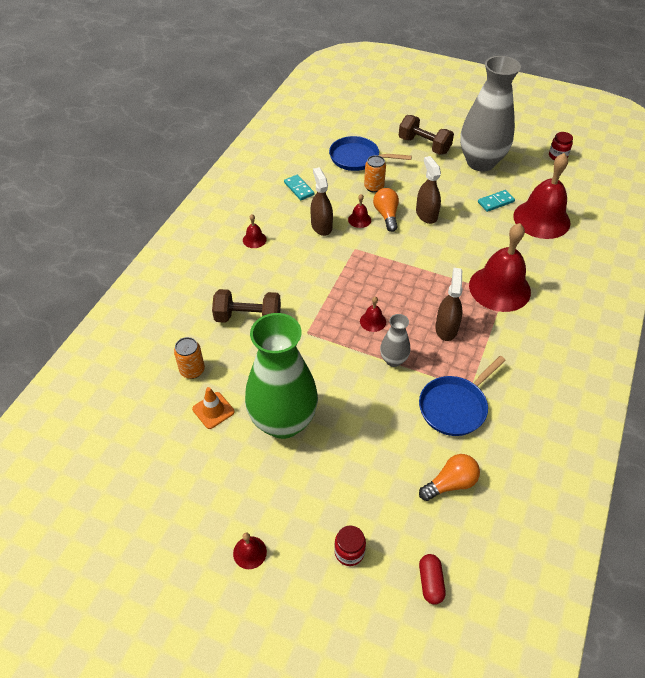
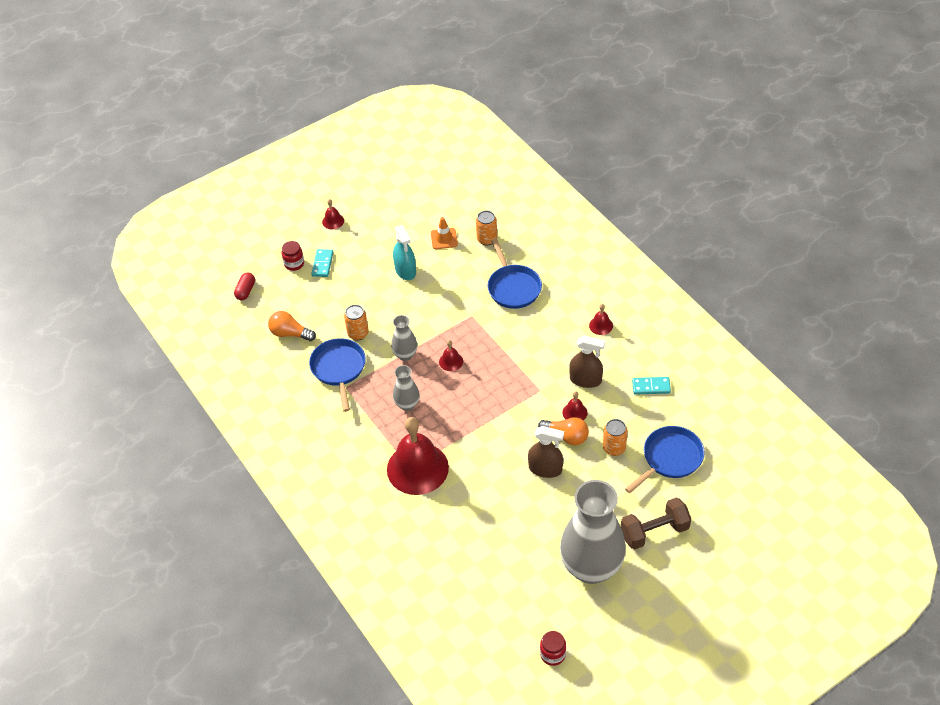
camera: 125 degrees right, 0 degrees up
brown dumbbell [212,289,281,323] -> blue pan [487,239,542,309]
green vase [245,313,318,439] -> turquoise spray bottle [393,225,416,280]
orange light bulb [419,454,480,501] -> orange light bulb turned 105 degrees clockwise [268,311,316,341]
red capsule [419,554,446,605] -> red capsule turned 75 degrees clockwise [234,273,255,300]
brown spray bottle [435,268,463,341] -> grey vase [393,365,420,411]
turquoise domino [478,190,515,212] -> turquoise domino moved to [311,249,333,277]
red bell [513,153,570,239] -> none
none -> orange can [344,305,369,340]

